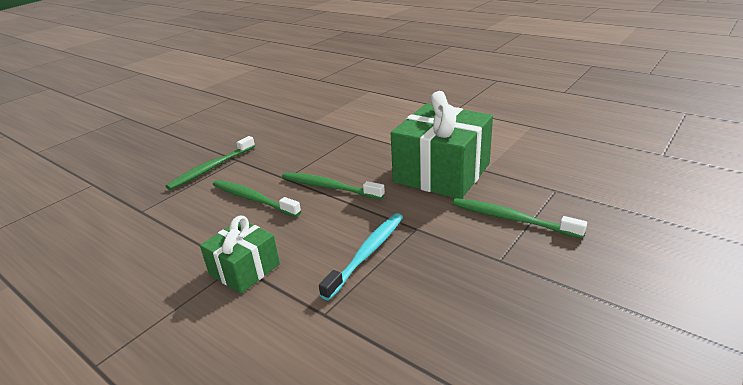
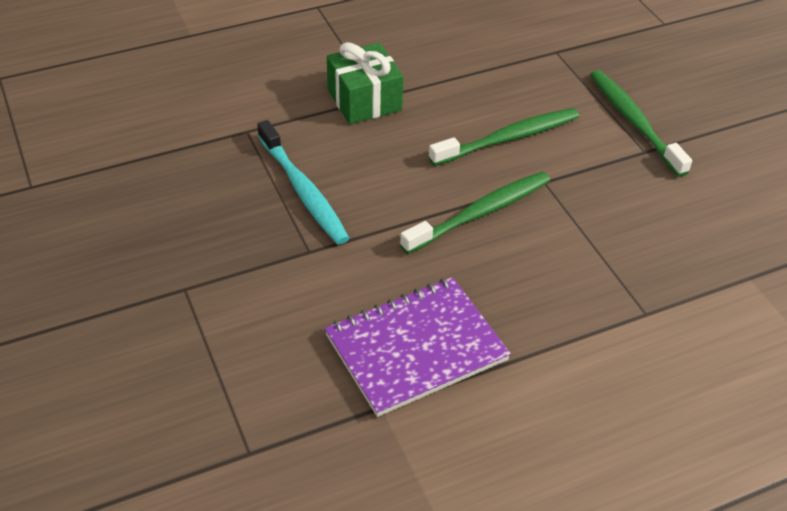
camera: 115 degrees right, 15 degrees up
green gift [391,91,493,199] -> purple notebook [325,277,511,417]
green toothbrush [452,198,587,239] -> none

